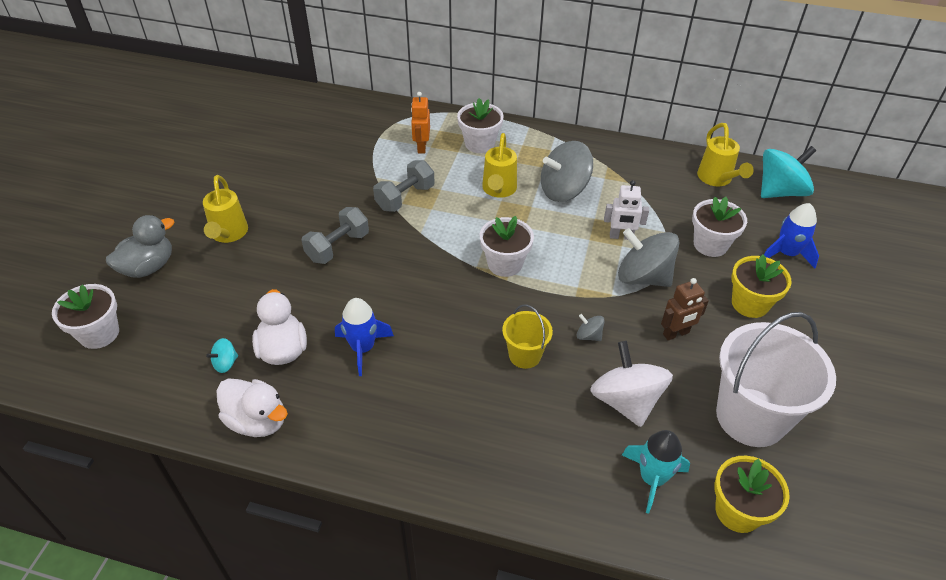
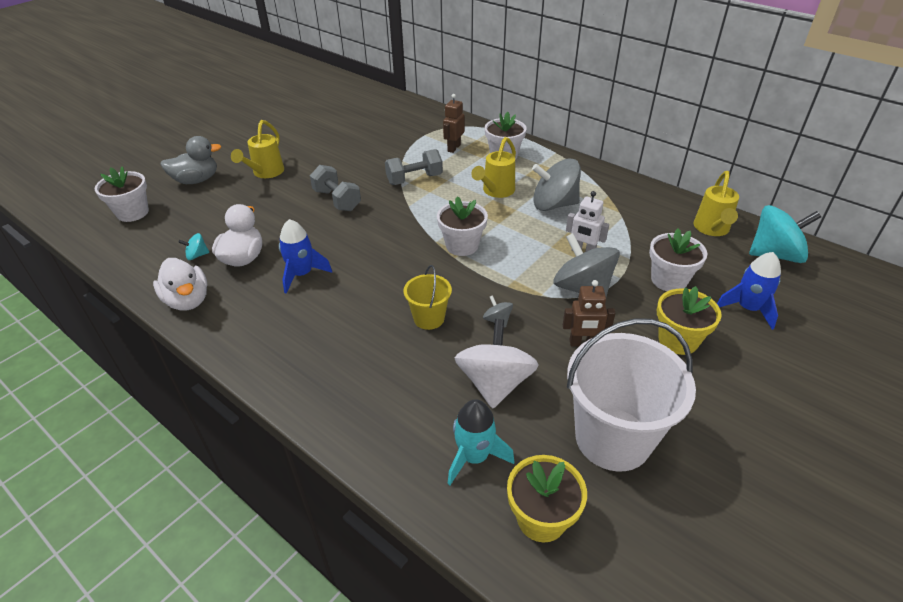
camera: 25 degrees right, 5 degrees down
grey dumbbell [302,207,369,264] -> grey dumbbell turned 75 degrees clockwise [310,165,361,211]
orange robot [411,92,430,154] -> brown robot [443,94,465,153]

